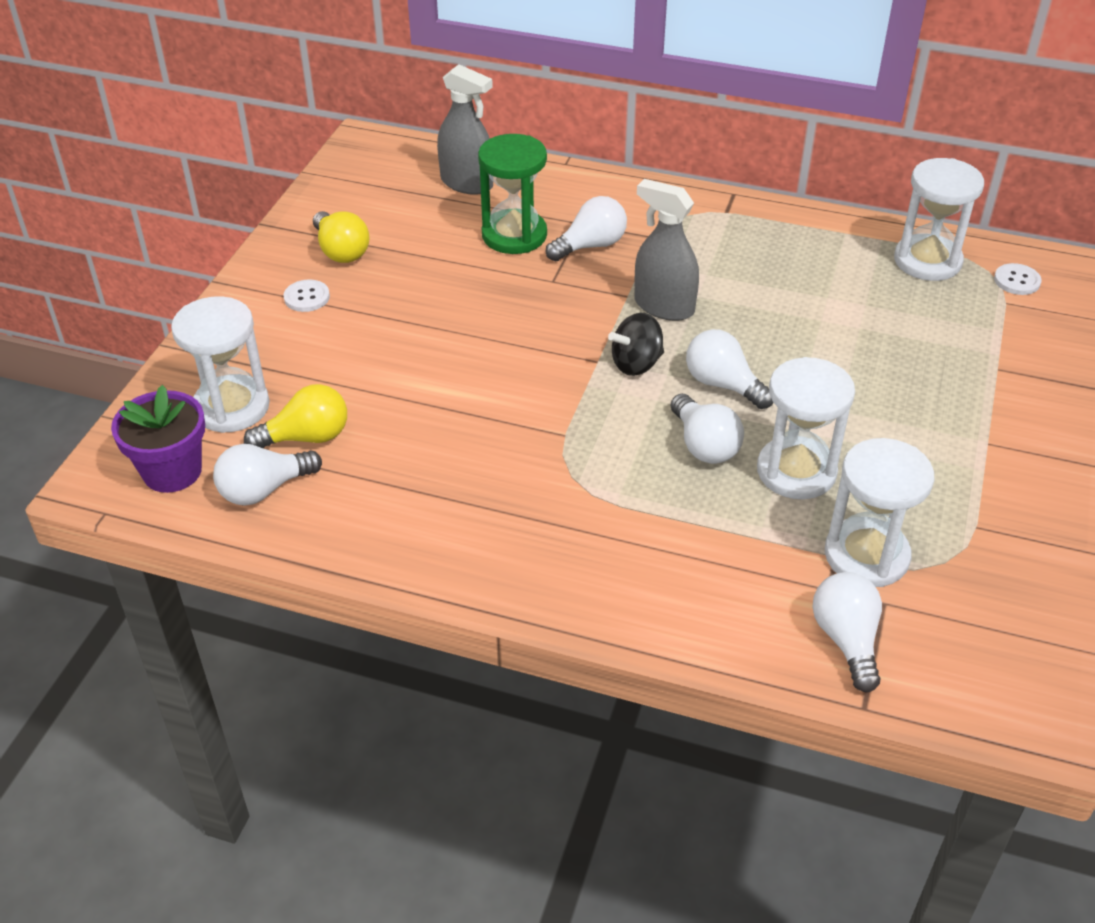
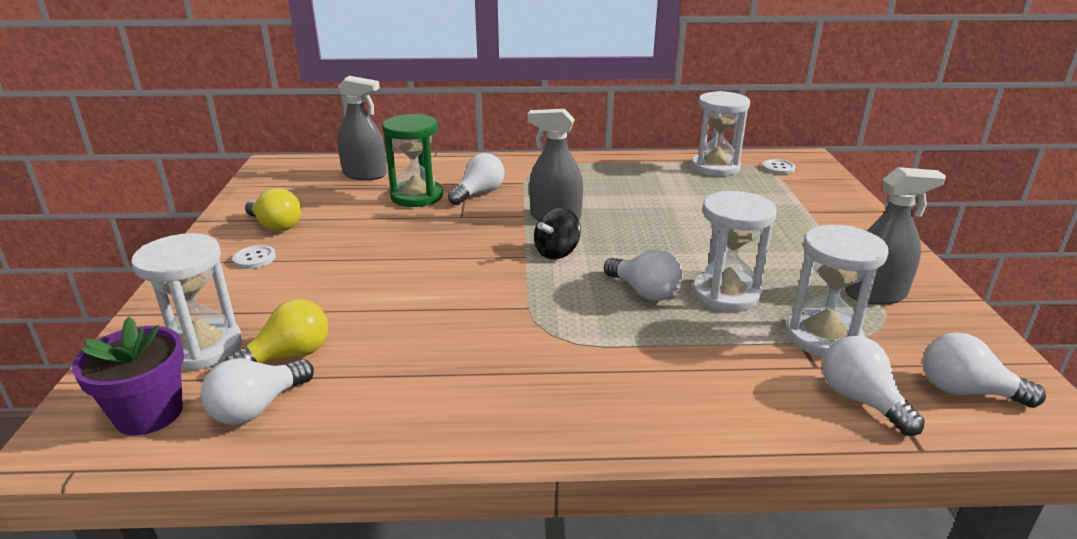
camera: 20 degrees left, 15 degrees down
white light bulb [686,329,773,409] -> white light bulb moved to [923,332,1046,408]
none -> grey spray bottle [845,167,946,305]

